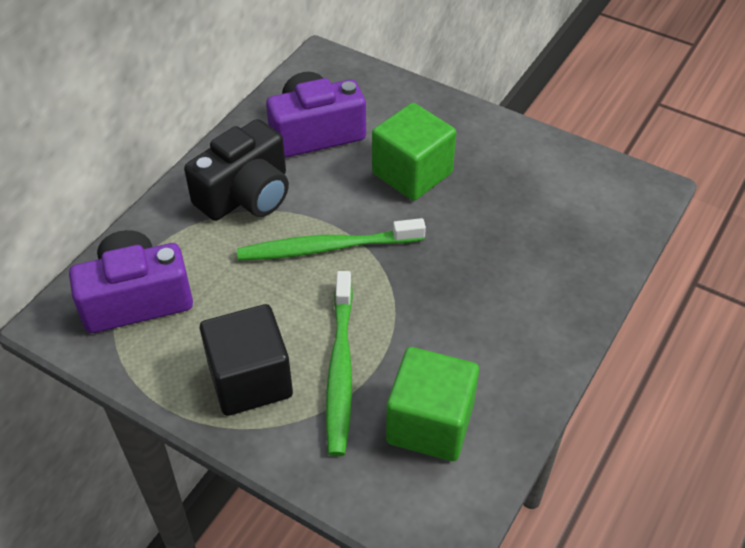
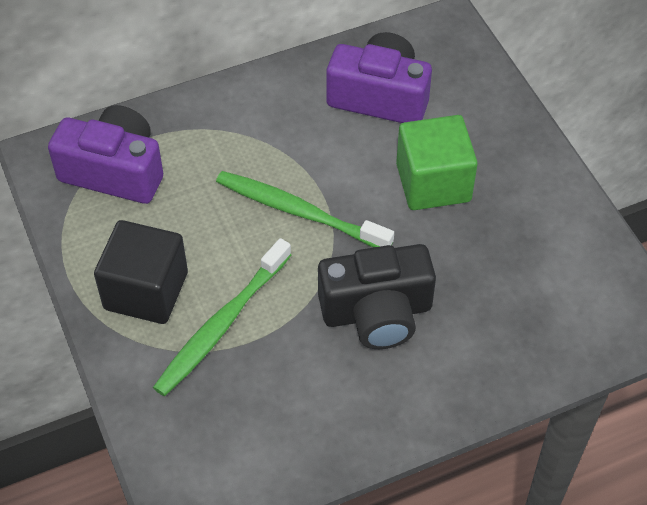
camera: 35 degrees right, 5 degrees up
black camera [184,119,289,221] -> black camera moved to [318,244,436,349]
green cube [386,347,479,461] -> none

